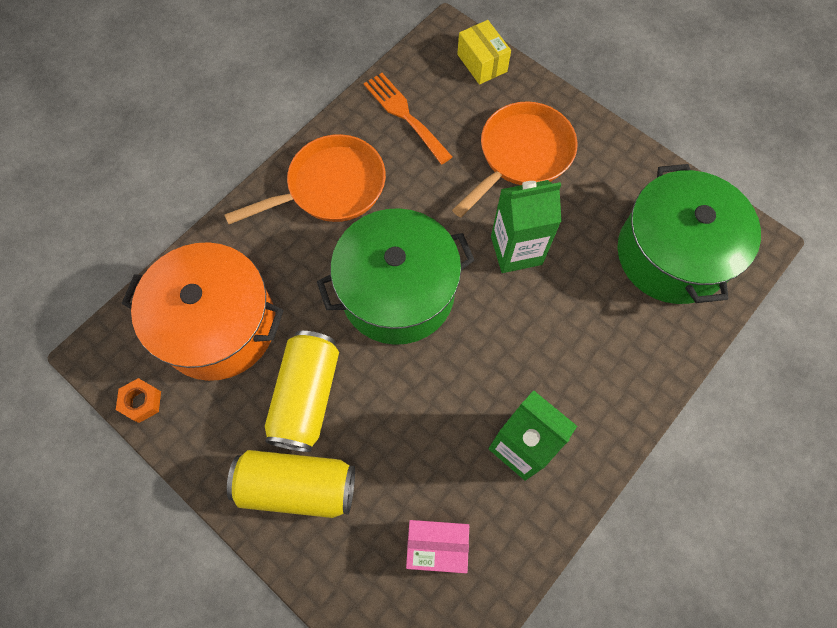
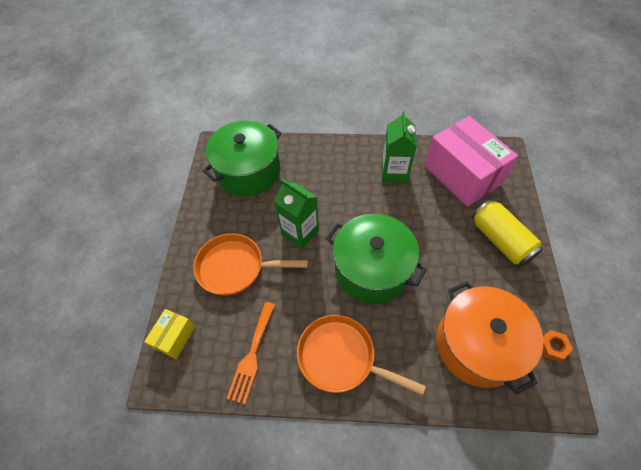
camera: 125 degrees left, 10 degrees down
yellow can [265,331,339,452] -> none
pink box [406,520,469,573] -> pink box [425,116,518,207], size x2.13

